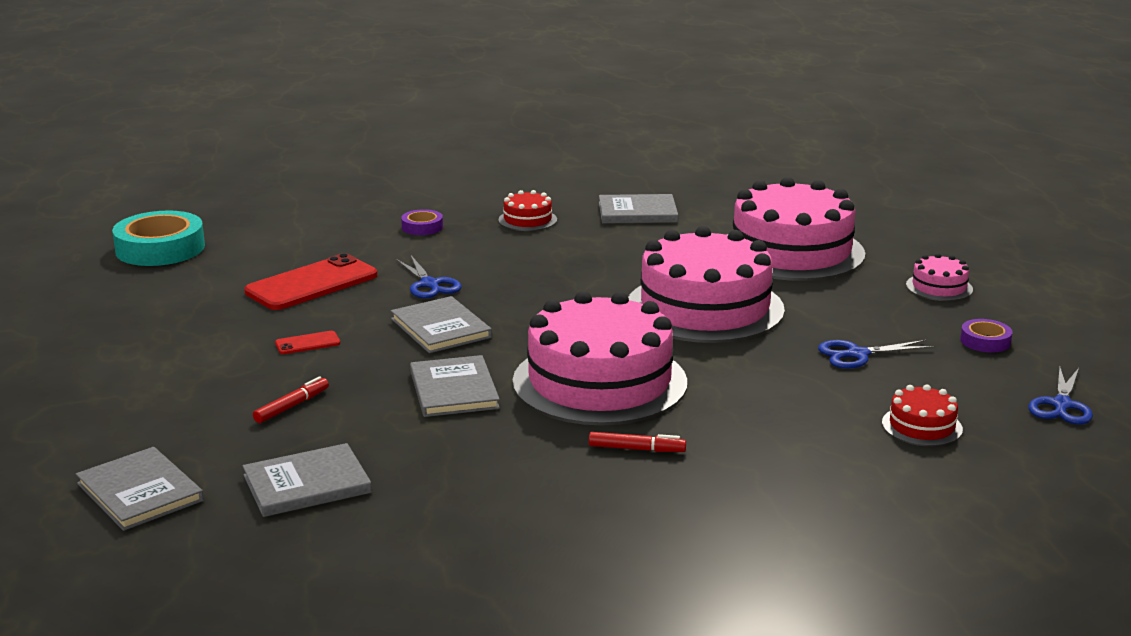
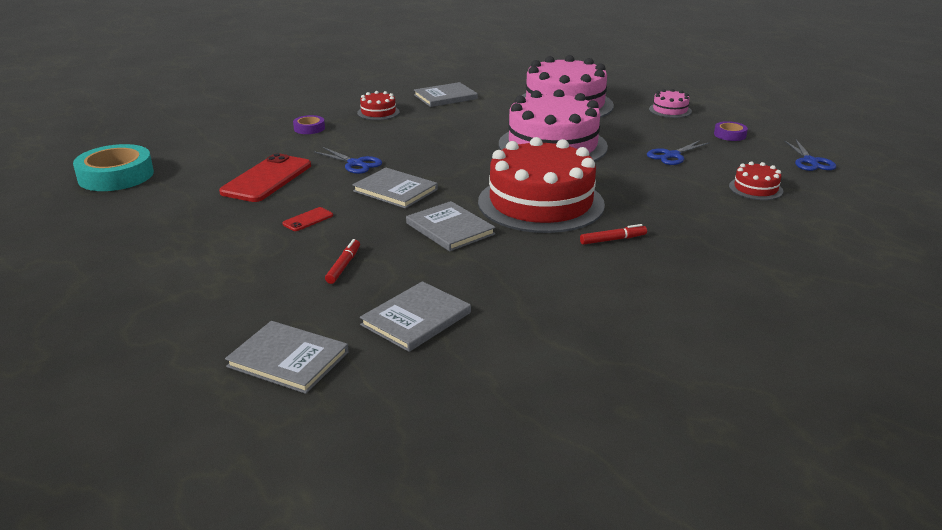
camera: 25 degrees left, 5 degrees up
pink cake [513,291,687,425] -> red cake [478,137,605,233]

